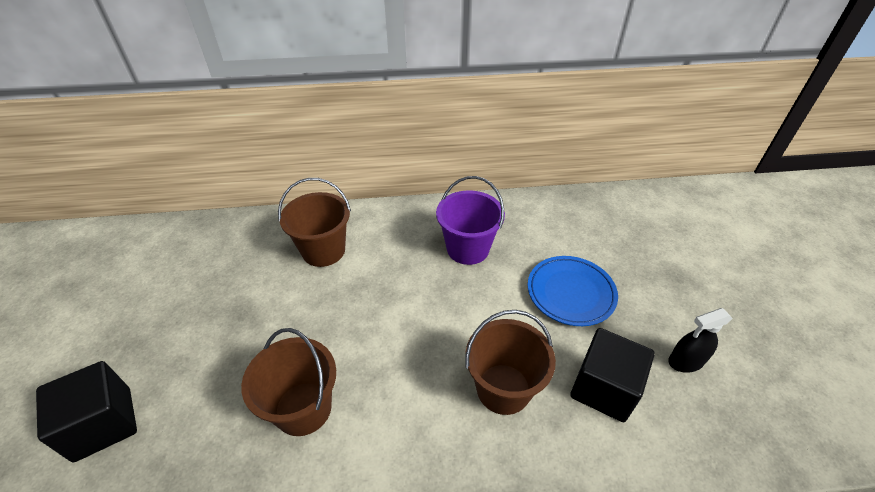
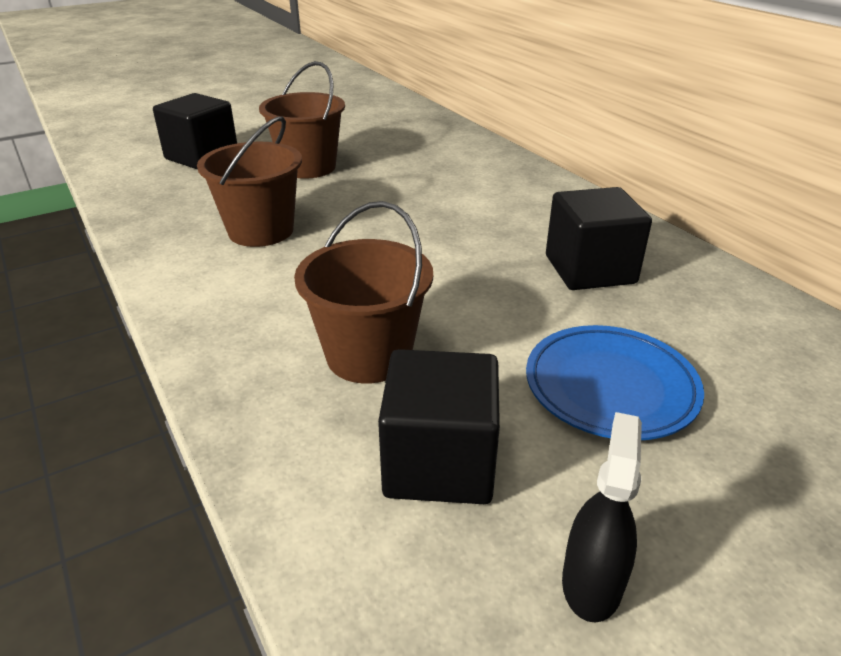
camera: 65 degrees right, 10 degrees down
brown bucket [278,178,351,267] -> brown bucket moved to [259,61,345,179]
purple bucket [436,176,505,265] -> black cube [546,187,652,290]
black spray bottle [668,308,733,373] -> black spray bottle turned 60 degrees clockwise [562,412,642,623]

